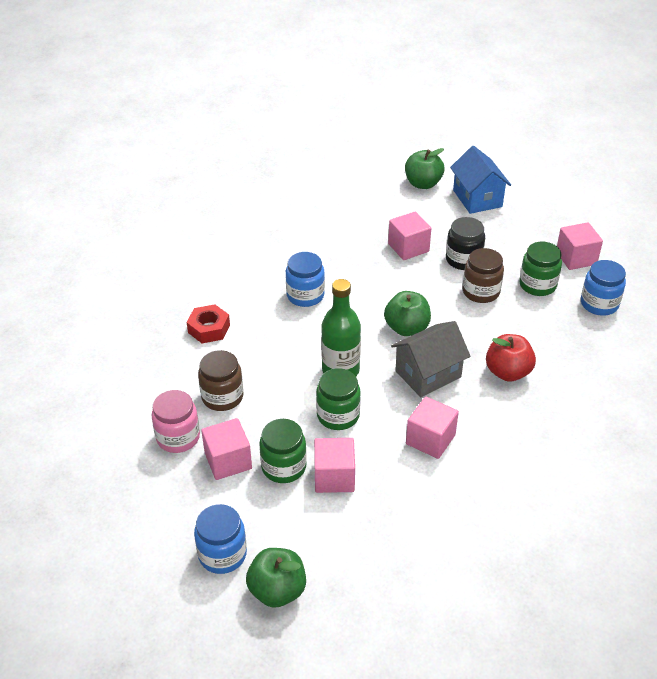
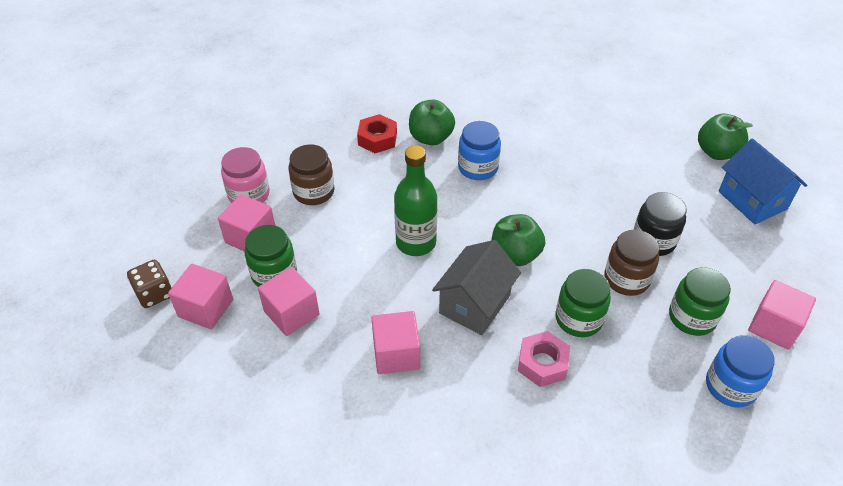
camera: 50 degrees right, 5 degrees up
blue jar [194,504,247,574] -> brown dice [127,260,172,308]
green apple [246,548,306,608] -> green apple moved to [409,99,455,145]
green jar [316,368,361,430] -> green jar moved to [555,269,611,337]
pink cube [388,211,431,260] -> pink cube moved to [168,264,233,329]
grey house [391,321,471,397] -> grey house turned 75 degrees counterclockwise [432,240,521,335]
blue house [450,146,511,214] -> blue house turned 60 degrees counterclockwise [718,138,807,224]
red apple [486,334,536,382] -> pink nut [518,331,570,387]

